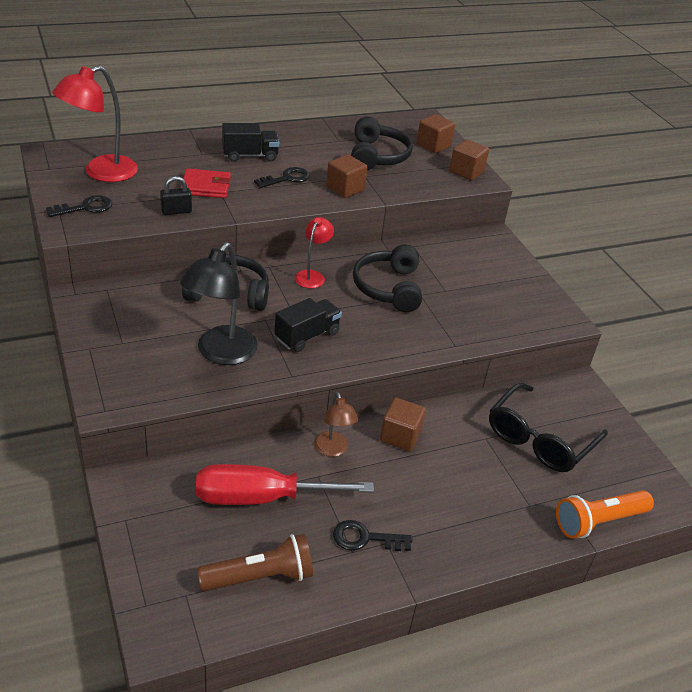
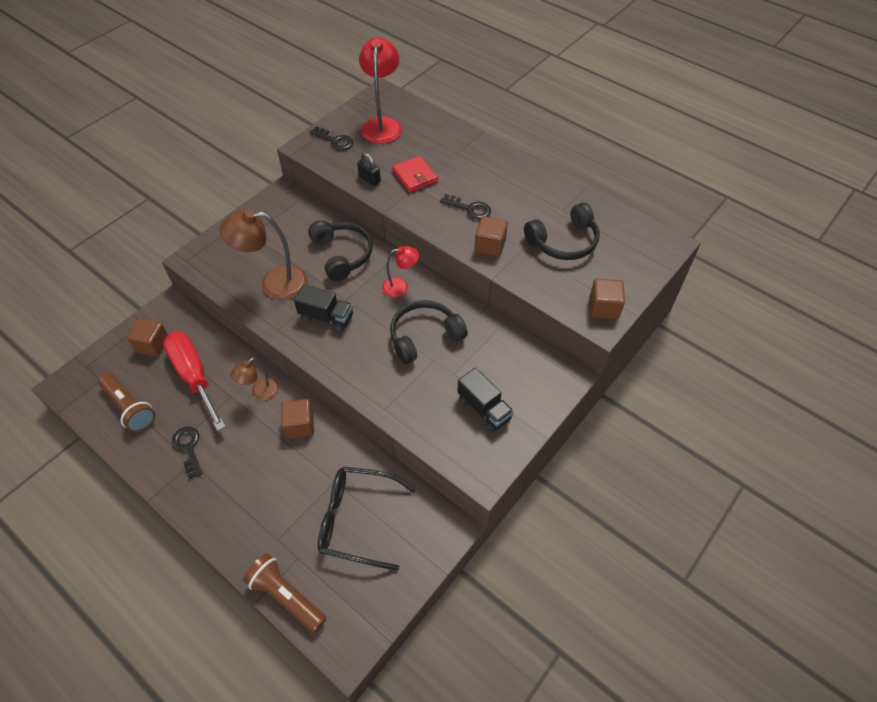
camera: 65 degrees right, 15 degrees up
red lamp [52,65,138,182] -> red lamp turned 75 degrees clockwise [359,37,402,144]
black lamp [180,242,258,365] -> brown lamp [220,209,308,300]
black truck [222,123,279,162] -> black truck moved to [457,368,514,432]
brown cube [417,114,455,153] -> brown cube moved to [127,318,168,357]
orange flashlight [556,490,654,539] -> brown flashlight [243,553,326,633]

